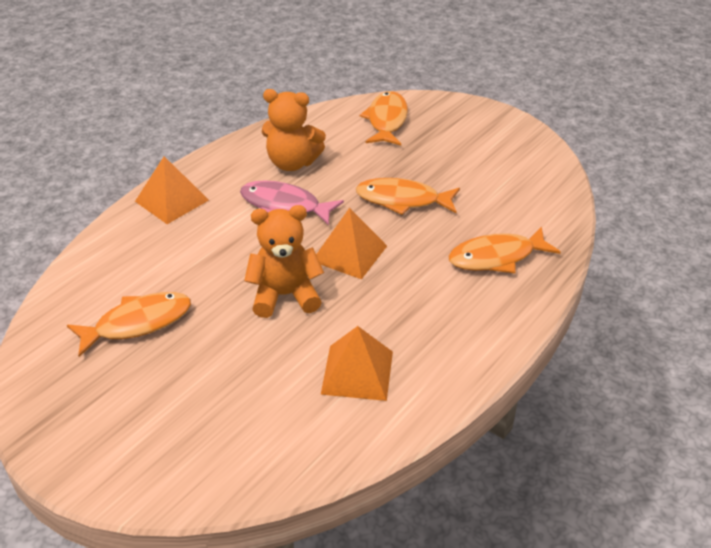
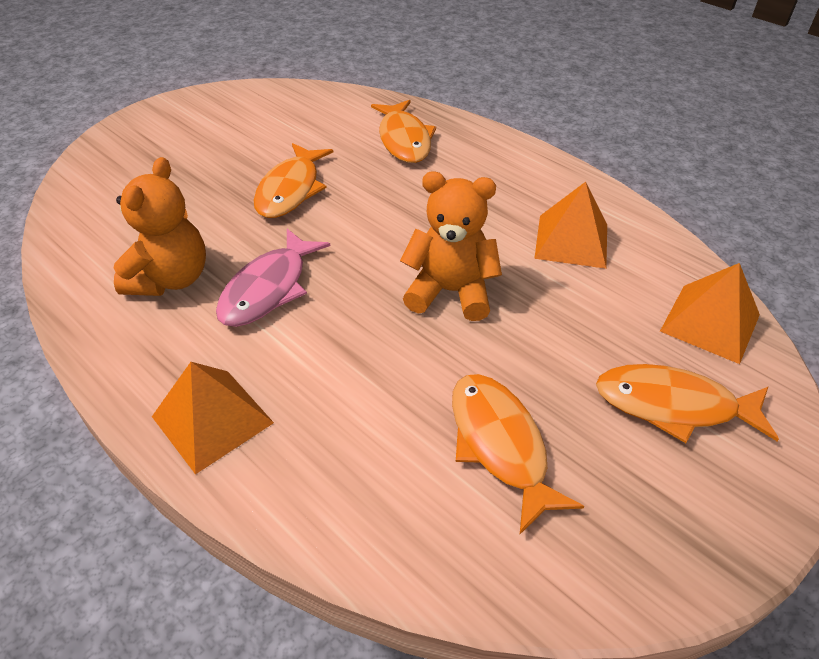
camera: 85 degrees left, 5 degrees up
orange teddy bear [244,205,324,318] -> orange teddy bear turned 105 degrees clockwise [400,172,502,321]
orange pyramid [316,208,387,279] -> orange pyramid moved to [660,263,760,364]
orange fish [360,91,408,145] -> orange fish moved to [596,364,779,443]

